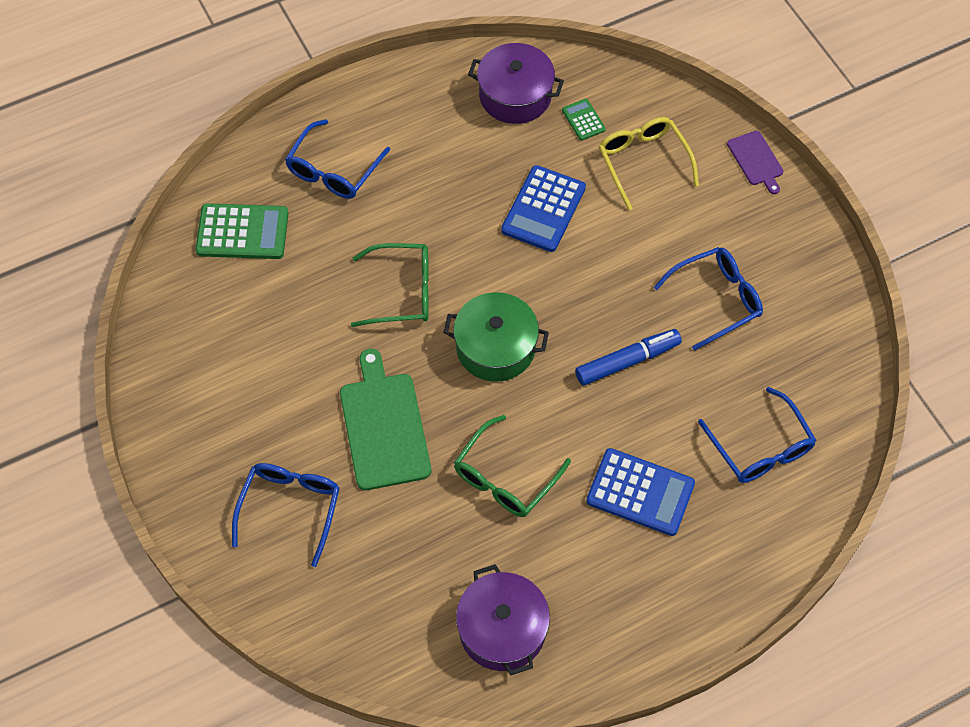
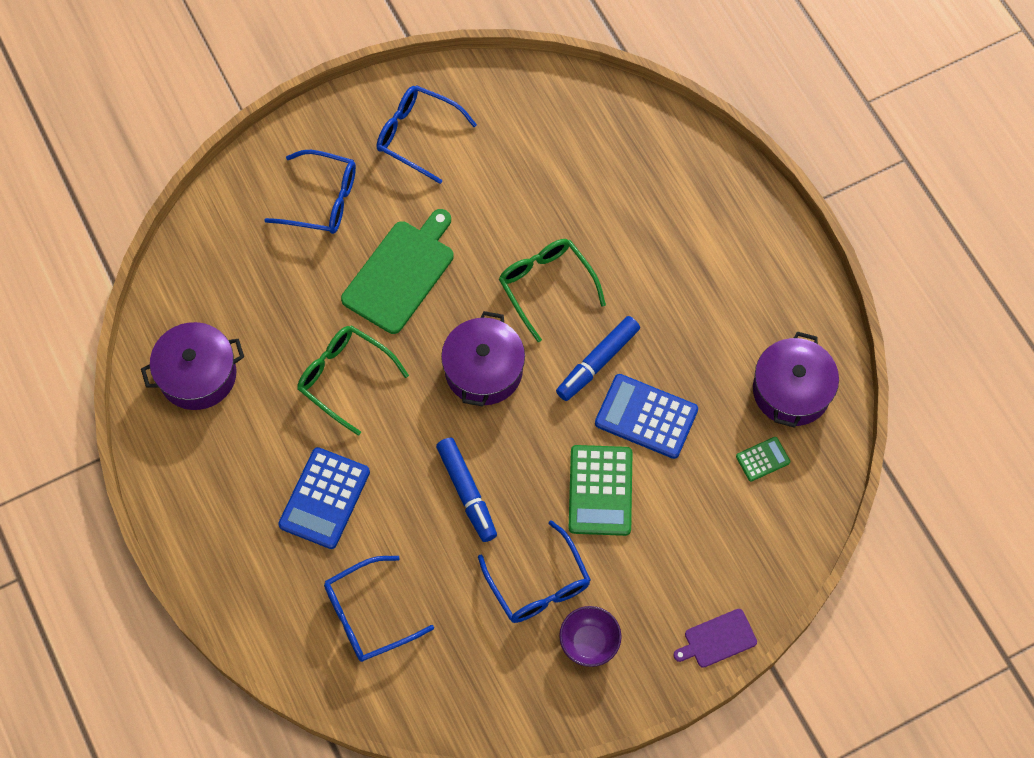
camera: 90 degrees right, 5 degrees up
green calculator [195,203,288,259] -> green calculator moved to [569,445,632,536]
blue glasses [285,119,390,199] -> blue glasses moved to [377,85,477,184]
green cutting board [340,349,431,490] -> green cutting board turned 45 degrees counterclockwise [341,209,454,334]
green glasses [351,243,429,327] -> green glasses turned 150 degrees clockwise [499,239,606,342]
green pot [443,292,549,382] -> purple pot [441,311,525,407]
yellow glasses [598,117,699,210] -> none
none -> blue marker [556,316,640,401]
none -> purple bowl [559,606,622,667]

